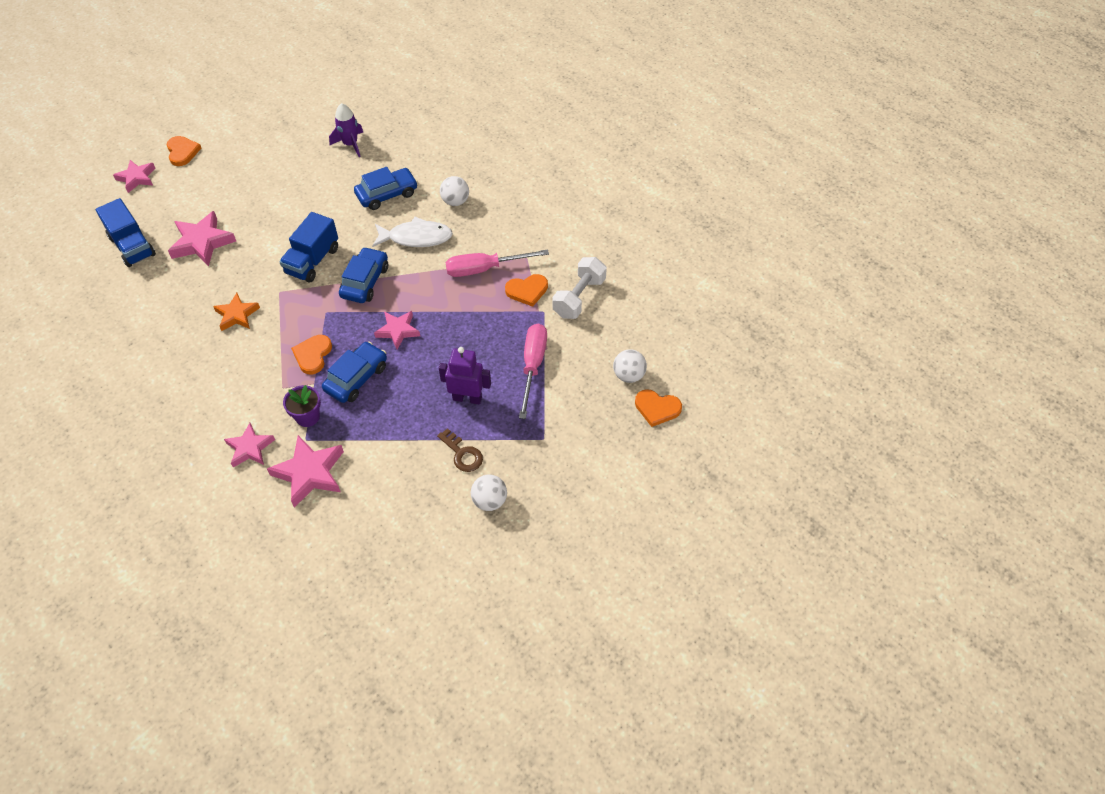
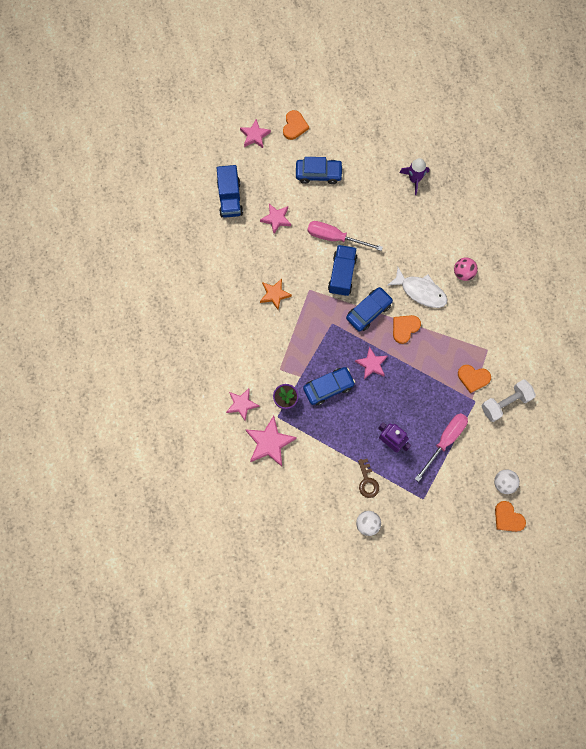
camera: 30 degrees right, 20 degrees up
pink star [168,211,236,267] -> pink star [260,204,291,234], size x0.65
blue truck [279,212,338,283] -> blue truck turned 135 degrees clockwise [328,245,357,296]
orange heart [291,335,332,374] -> orange heart moved to [393,315,421,344]
blue car [354,167,418,210] -> blue car moved to [296,157,343,184]
white ball [440,176,469,206] -> pink ball [454,258,478,281]
pink screwdriver [446,249,549,277] -> pink screwdriver moved to [308,221,383,251]

